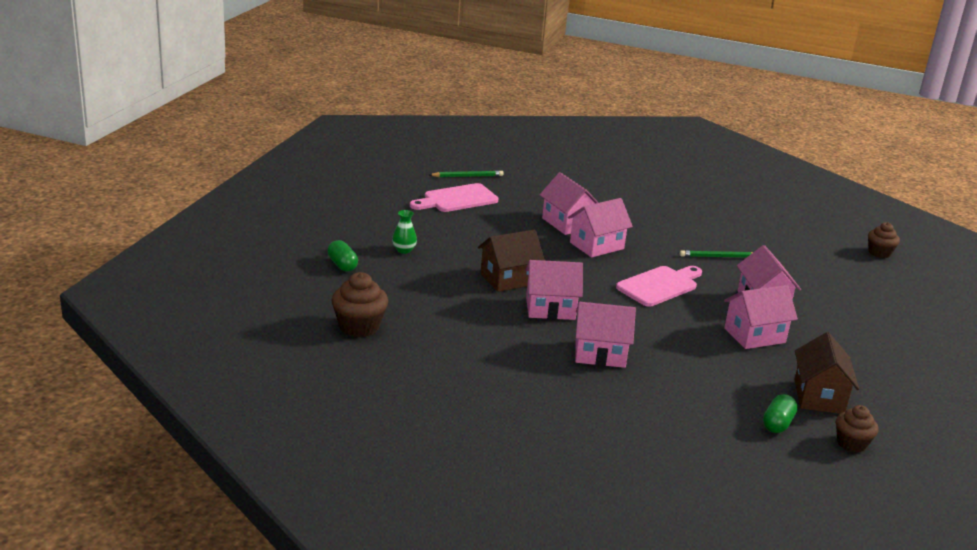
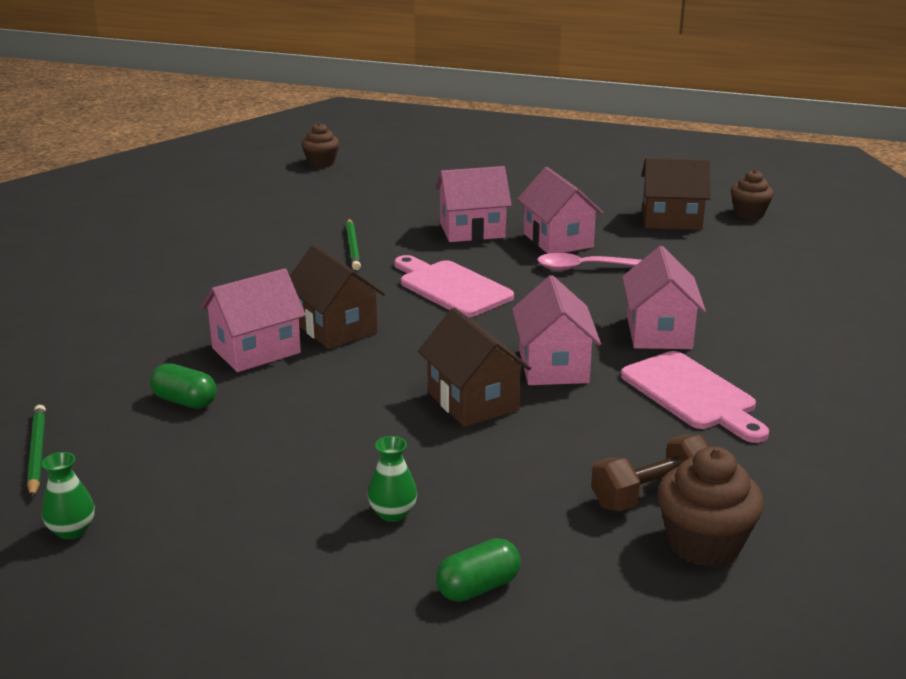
camera: 90 degrees left, 0 degrees up
pink cutting board [410,183,498,212] -> pink cutting board moved to [621,351,769,443]
pink house [568,198,633,258] -> brown house [290,245,385,349]
green capsule [763,394,798,433] -> green capsule moved to [150,363,217,409]
none -> green vase [42,452,95,540]
none -> pink spoon [537,253,642,270]
none -> brown dumbbell [591,435,709,511]

